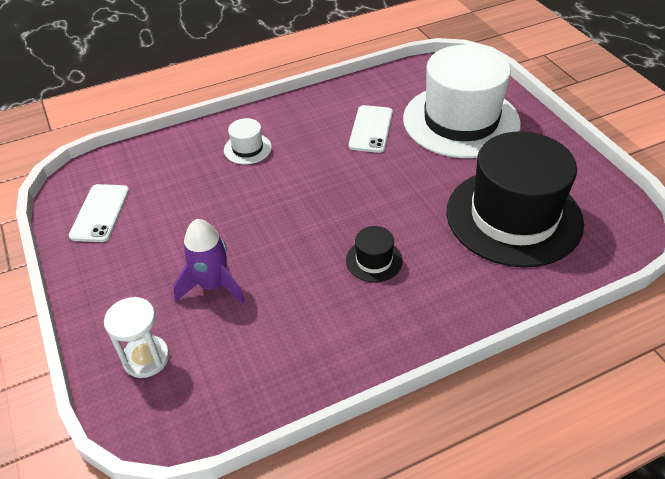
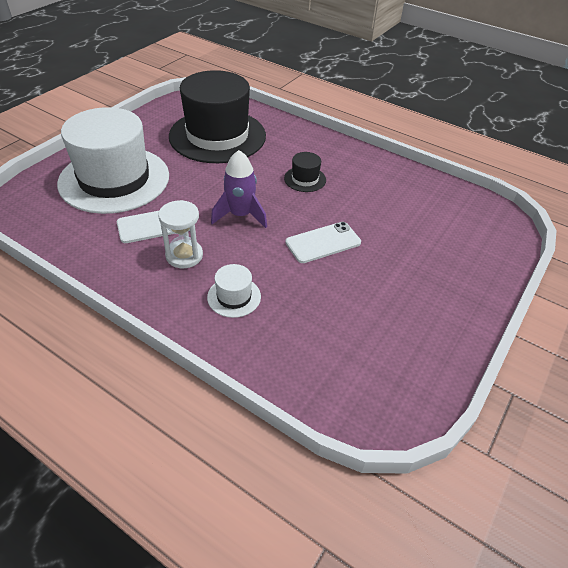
camera: 125 degrees left, 0 degrees up
white phone [69,184,129,242] -> white phone moved to [285,222,361,263]
white hourglass [104,297,170,378] -> white hourglass moved to [158,200,203,268]
purple rocket [173,219,245,303] -> purple rocket moved to [211,150,267,228]

